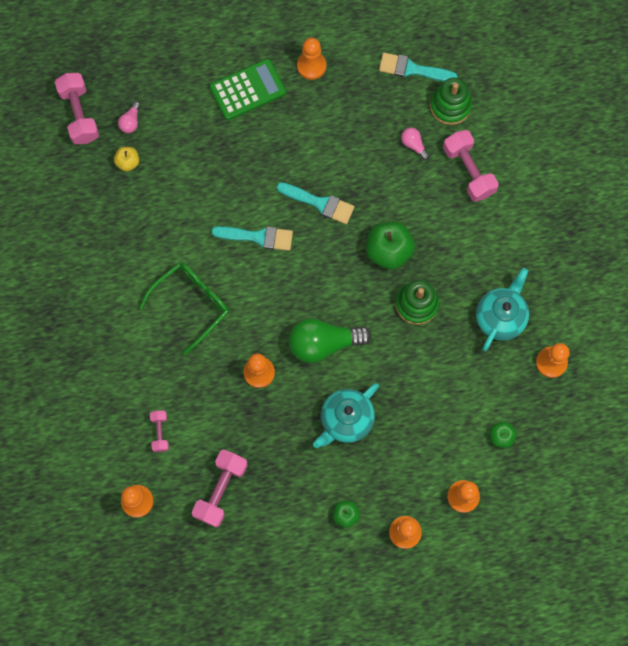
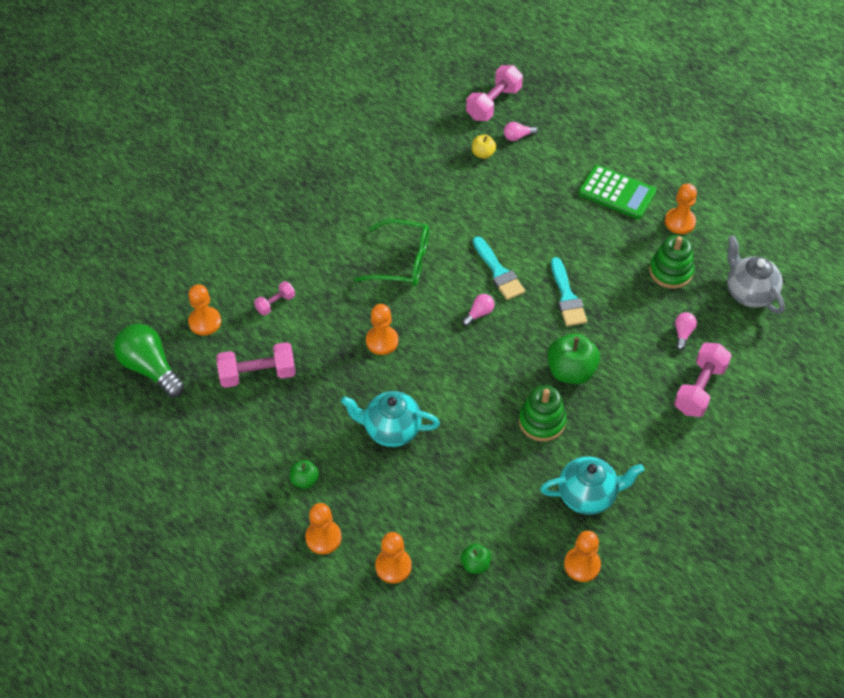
camera: 55 degrees right, 20 degrees down
green light bulb [289,318,371,363] -> green light bulb moved to [114,324,184,397]
turquoise brush [379,53,458,81] -> grey teapot [727,235,785,314]
green stacking toy [430,78,472,125] -> green stacking toy moved to [649,235,694,289]
none -> pink light bulb [462,294,495,326]

